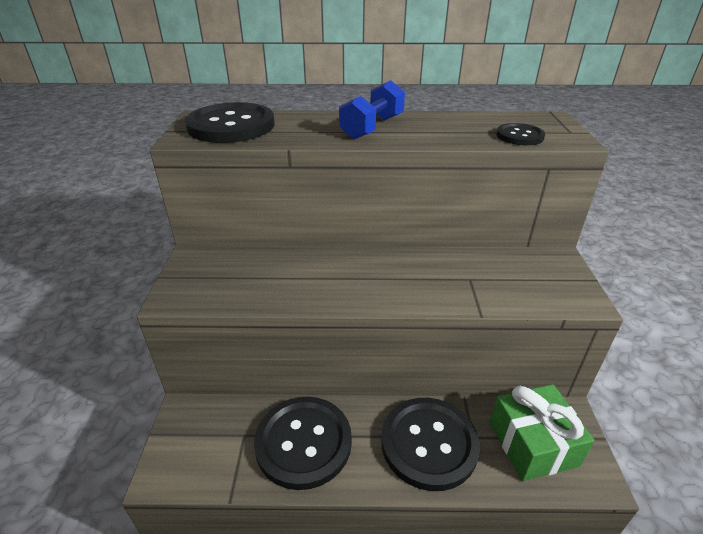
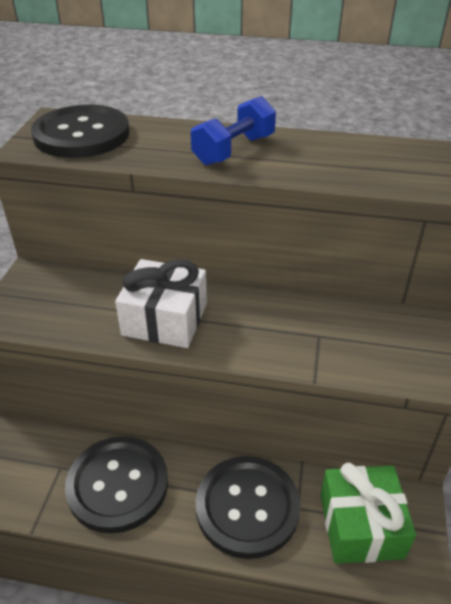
camera: 10 degrees right, 5 degrees up
black button [496,123,545,145] -> none
none -> white gift [115,259,207,348]

